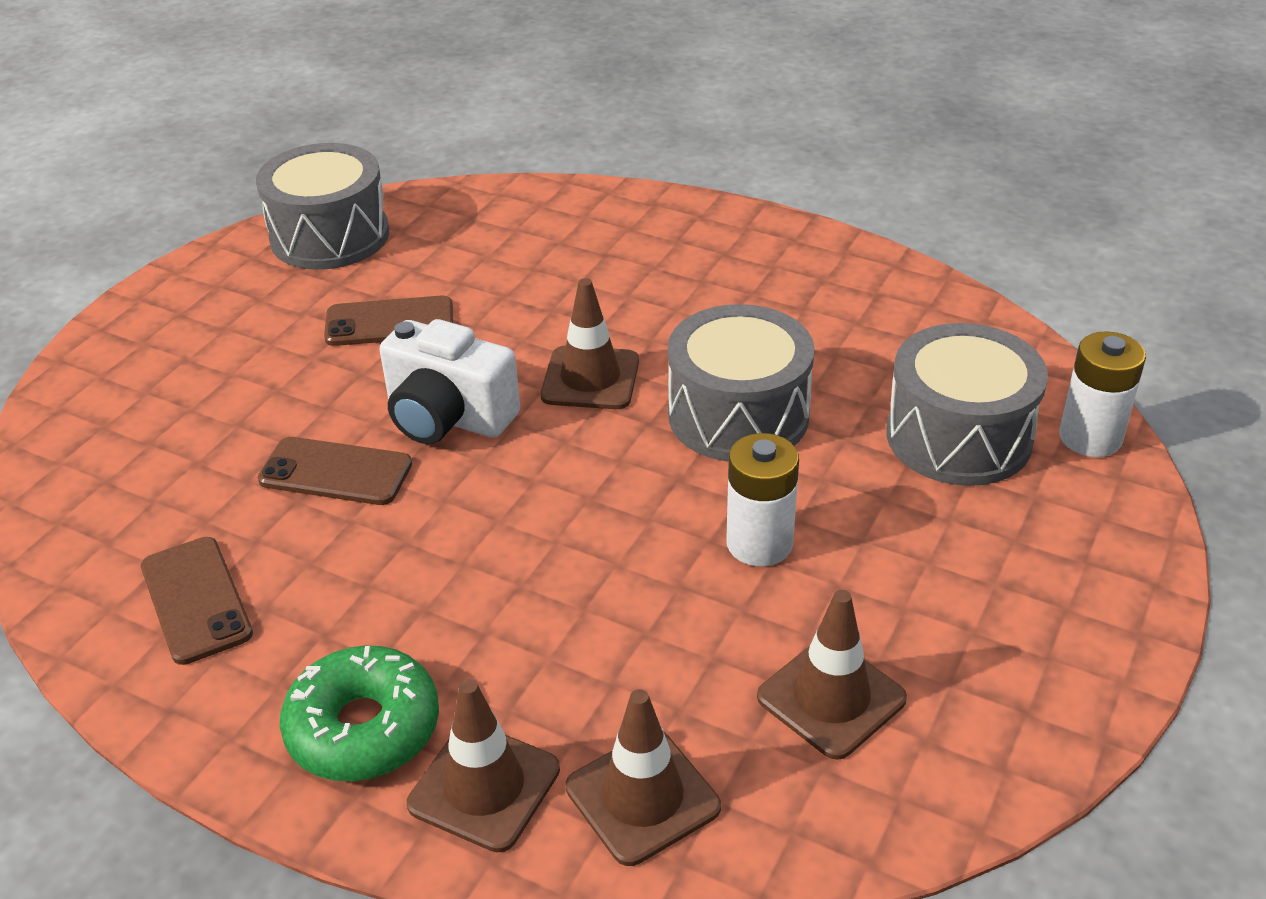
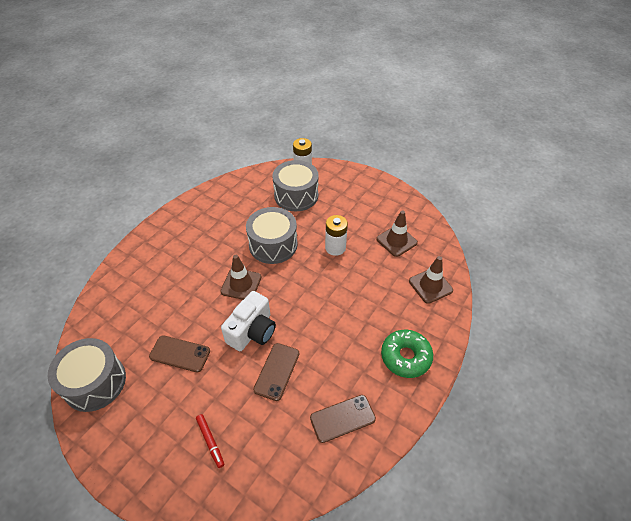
camera: 85 degrees left, 10 degrees up
brown phone [324,295,453,346] -> brown phone turned 75 degrees counterclockwise [149,335,210,372]
brown traffic cone [407,679,560,853] -> none
none -> red marker [196,414,224,468]

